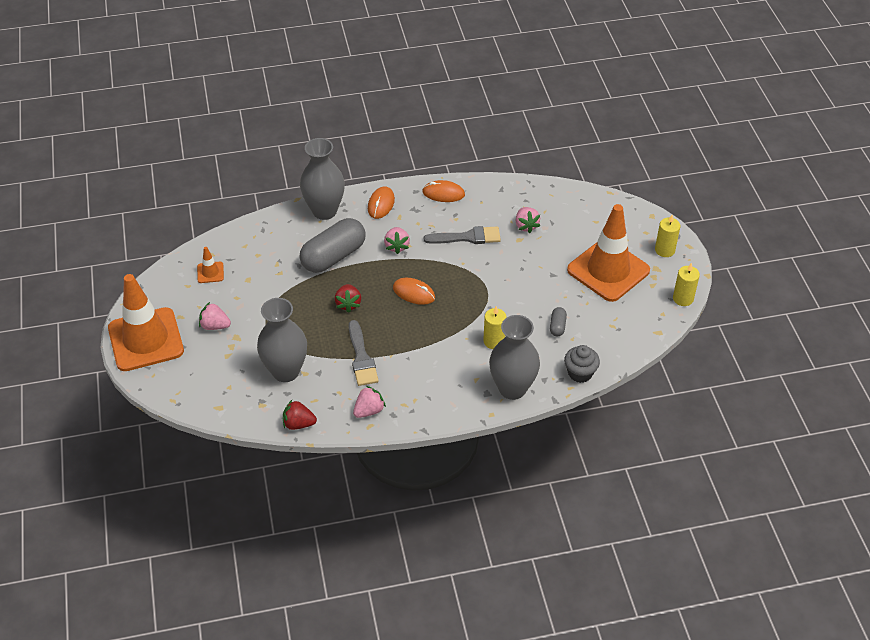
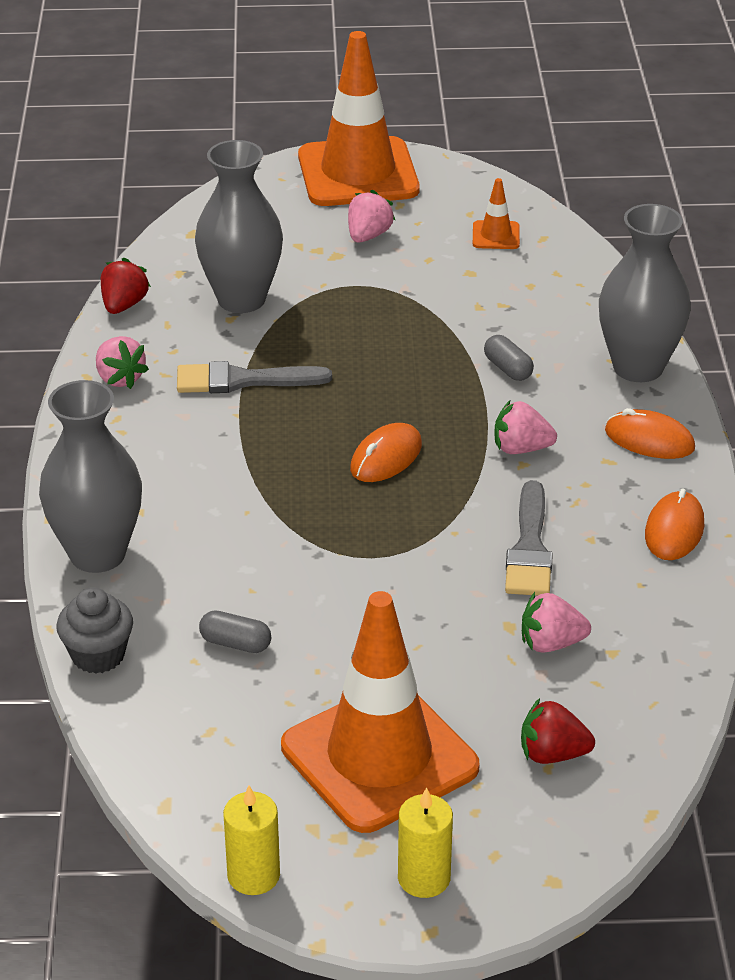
camera: 100 degrees right, 10 degrees down
grey capsule [300,218,366,273] -> grey capsule [484,335,534,381], size x0.43
red strawberry [335,284,361,313] -> red strawberry moved to [521,698,595,764]
yellow candle [483,306,507,349] -> none

